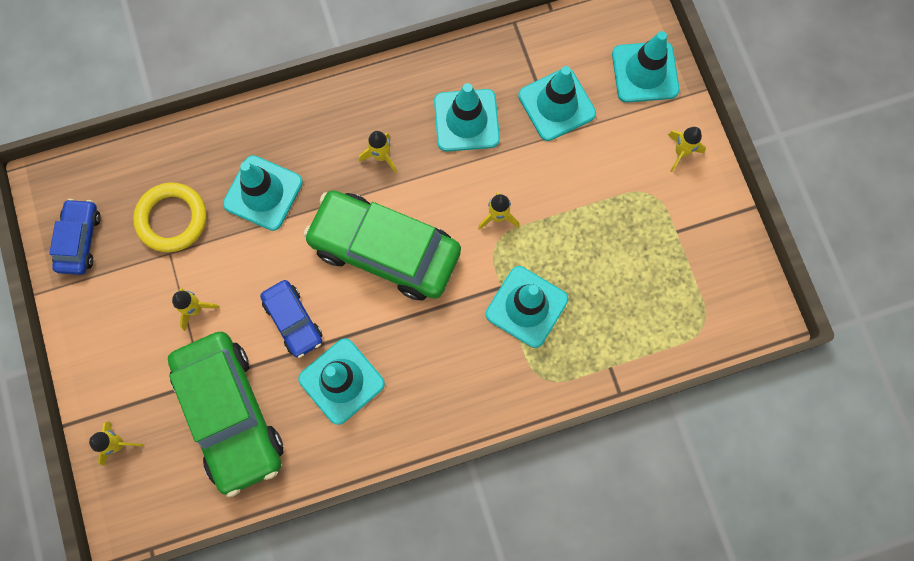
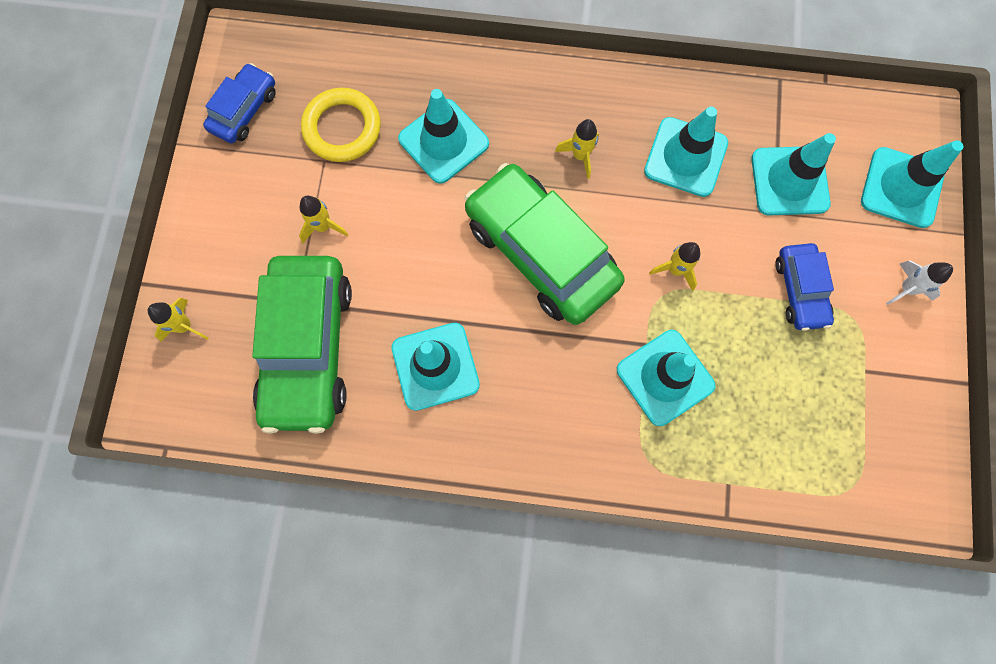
camera: 25 degrees right, 0 degrees up
blue car [260,280,322,358] -> blue car moved to [775,243,834,331]
yellow rocket [668,127,706,172] -> white rocket [886,260,953,305]

